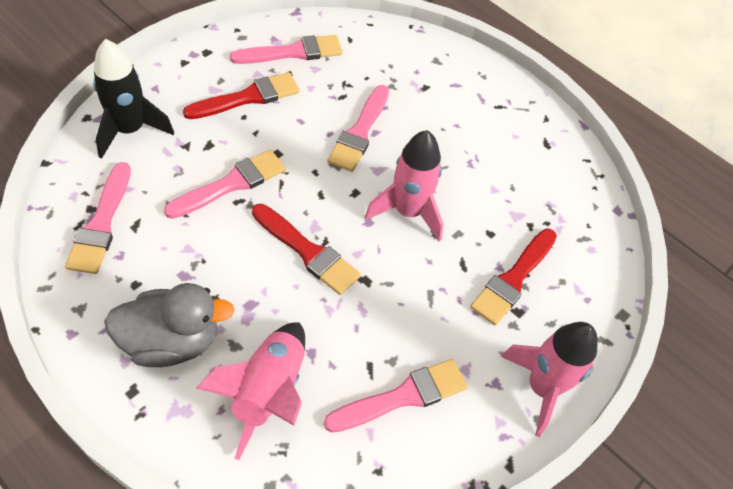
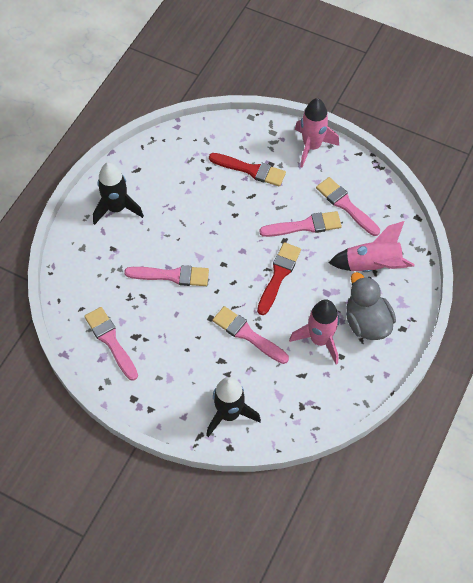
camera: 100 degrees left, 5 degrees up
pink brush [65,162,131,274] -> pink brush moved to [259,211,342,237]
red brush [183,72,300,119] -> none
pink rocket [365,130,444,242] -> pink rocket moved to [289,299,340,364]
none -> black rocket [93,162,144,225]

